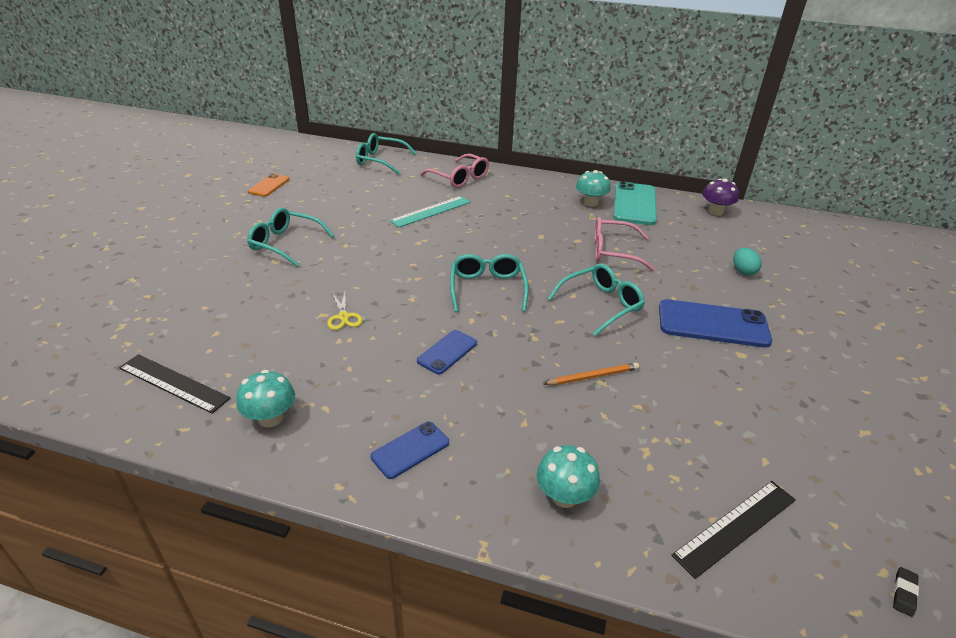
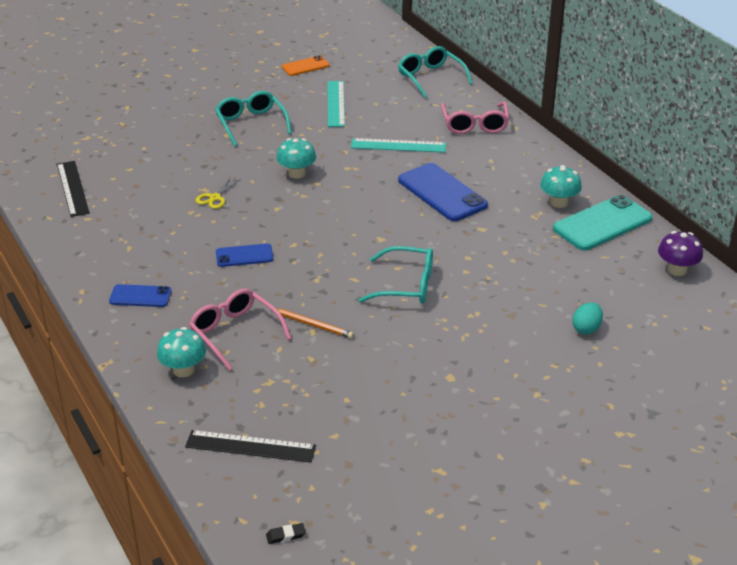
camera: 45 degrees right, 0 degrees up
turquoise mushroom [236,370,295,427] -> turquoise mushroom moved to [276,138,316,179]
turquoise glasses [450,254,528,312] -> none
pink glasses [594,217,655,271] -> pink glasses moved to [189,289,292,371]
blue phone [659,299,772,348] -> blue phone moved to [398,163,488,221]
none -> turquoise ruler [327,81,345,127]

